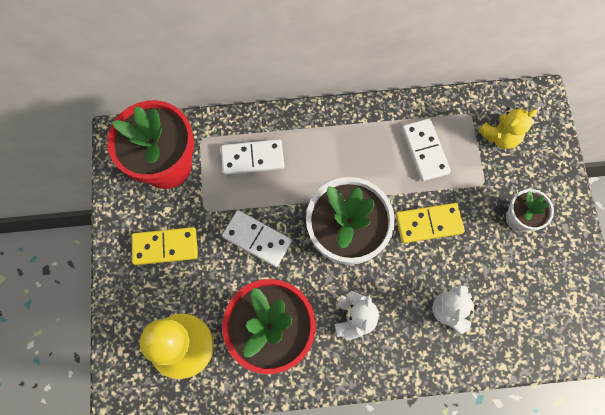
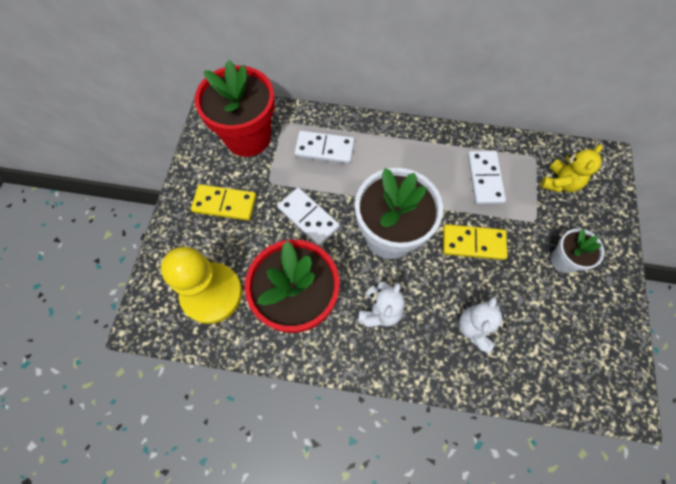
camera: 15 degrees right, 5 degrees down
yellow teddy bear [478,107,537,149] -> yellow teddy bear turned 45 degrees counterclockwise [541,144,602,192]

